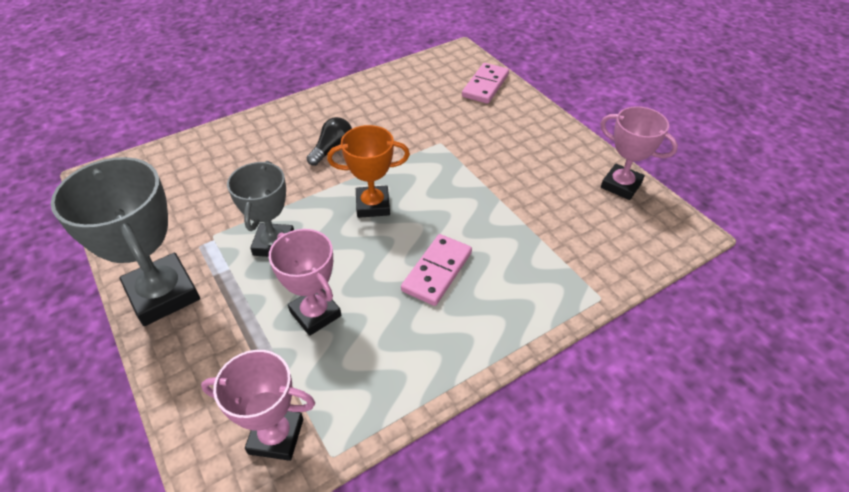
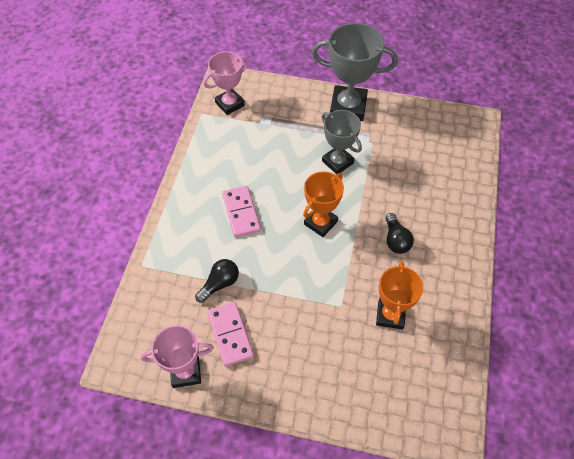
camera: 135 degrees right, 10 degrees up
pink trophy [269,229,341,336] -> none
pink domino [462,63,509,104] -> pink domino moved to [208,302,254,366]
none -> black light bulb [195,259,239,303]
none -> orange trophy [376,261,423,329]

